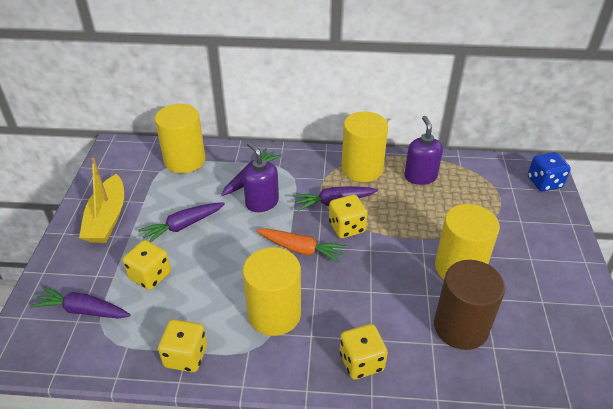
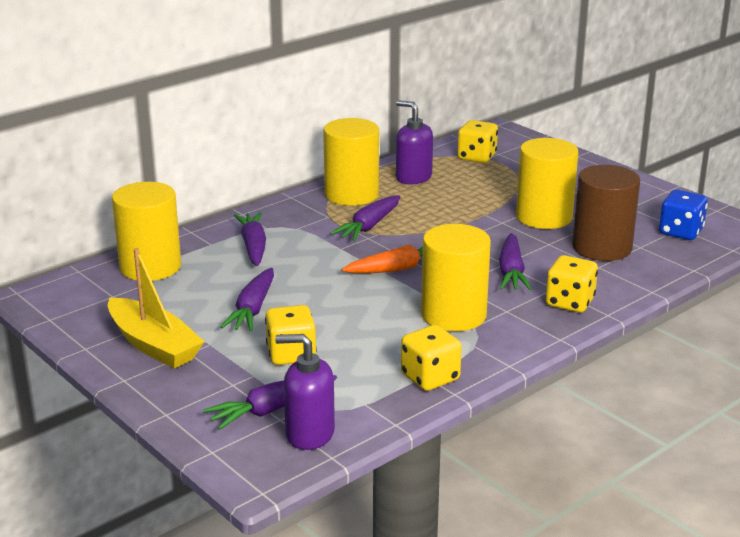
camera: 45 degrees left, 15 degrees down
purple soap dispenser [243,142,279,212] -> purple soap dispenser moved to [275,334,335,450]
yellow dice [329,195,367,238] -> yellow dice moved to [457,120,498,163]
blue dice [528,152,571,191] -> blue dice moved to [659,190,708,240]
none -> purple carrot [499,233,532,290]

